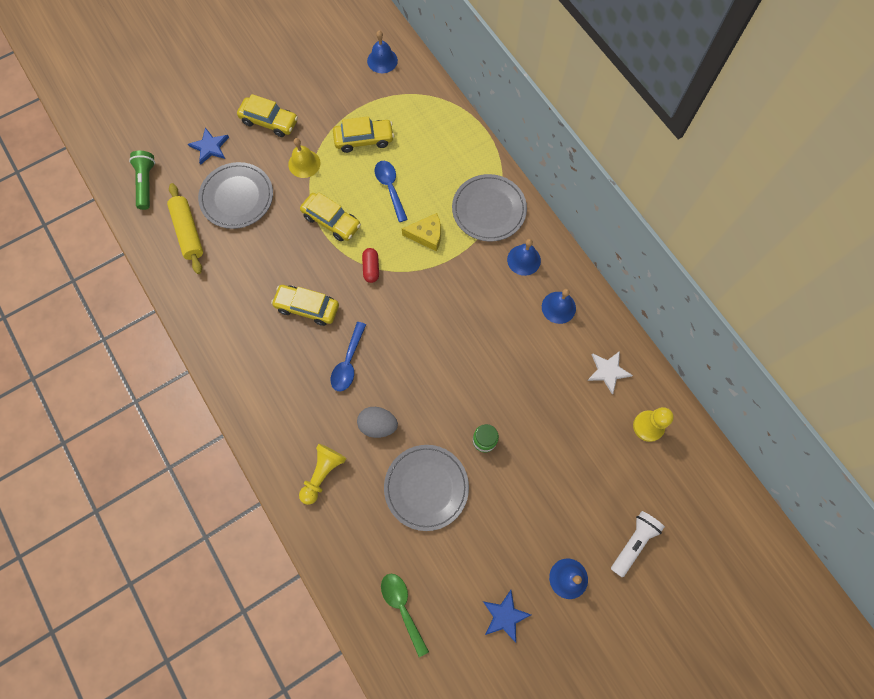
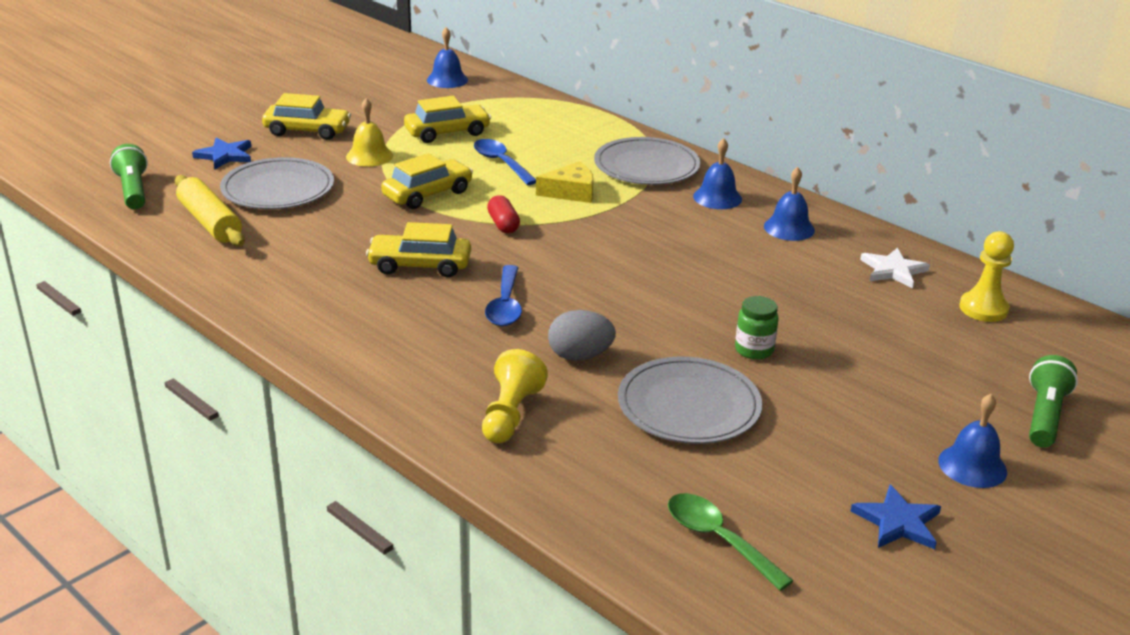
camera: 15 degrees left, 40 degrees down
yellow car [300,192,361,241] -> yellow car turned 60 degrees counterclockwise [381,153,473,209]
white flashlight [611,511,665,578] -> green flashlight [1029,355,1078,448]

